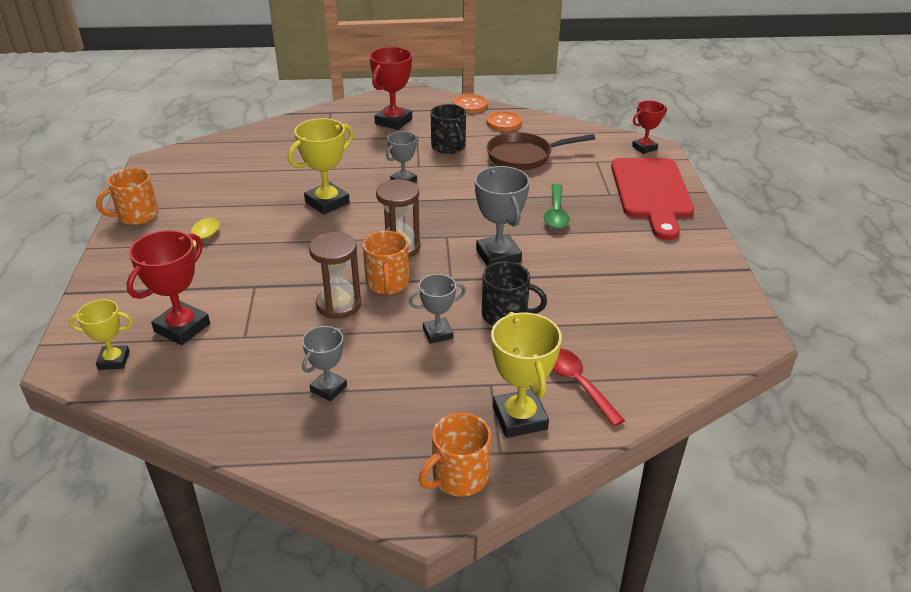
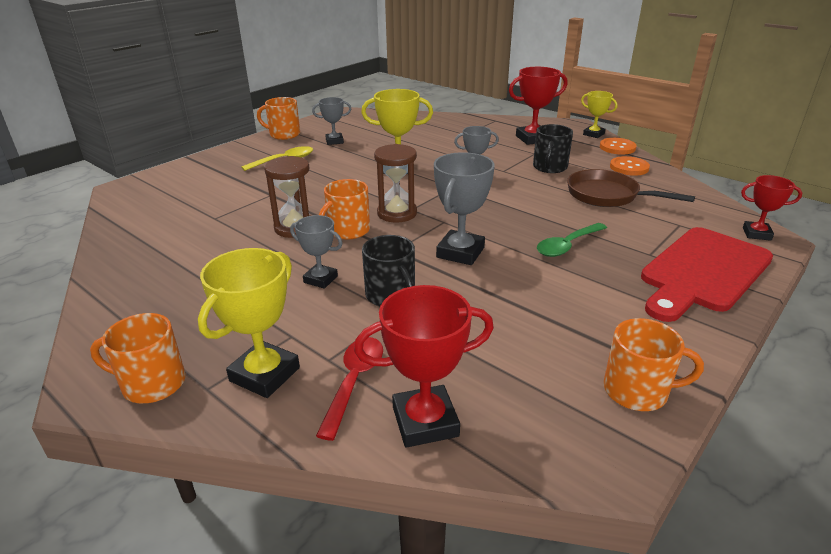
camera: 45 degrees right, 5 degrees down
yellow trophy [69,299,133,370] -> yellow trophy moved to [581,91,617,138]
red trophy [126,230,210,345] -> red trophy moved to [354,285,494,448]
grey trophy [302,326,347,401] -> grey trophy moved to [312,97,351,145]
none -> orange mug [604,318,704,411]

